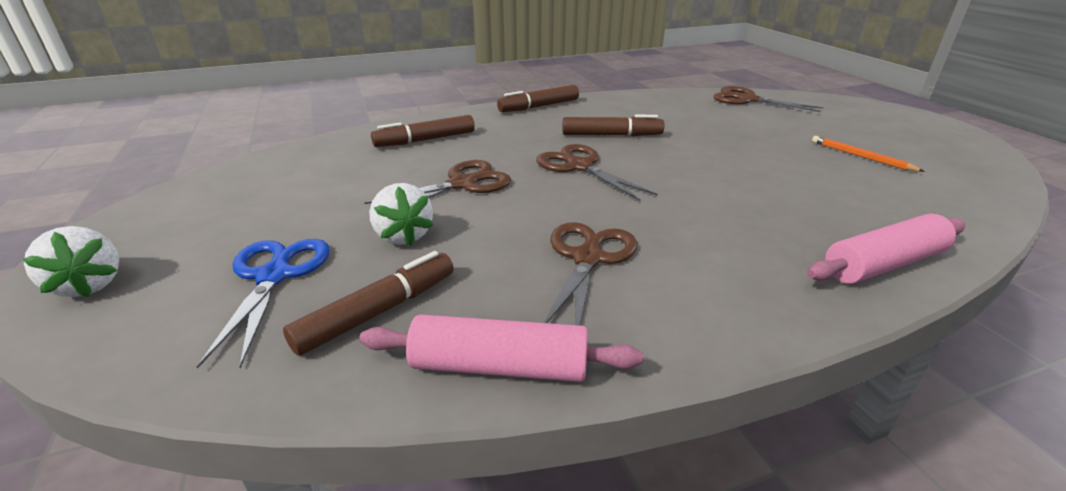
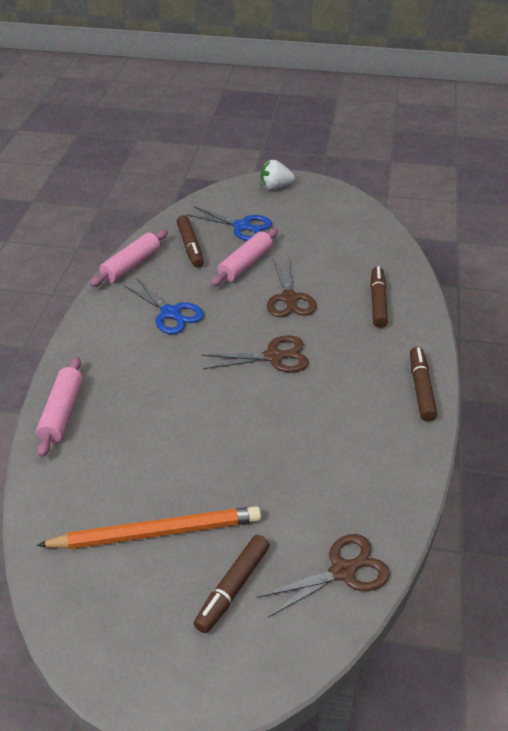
camera: 120 degrees right, 10 degrees up
white strawberry [369,183,433,246] -> pink rolling pin [211,228,278,286]
brown scissors [544,222,637,326] -> blue scissors [123,277,204,334]
brown marker [563,115,665,136] -> brown marker moved to [193,535,270,633]
orange pencil [812,136,925,172] -> orange pencil [37,506,261,549], size x2.08

